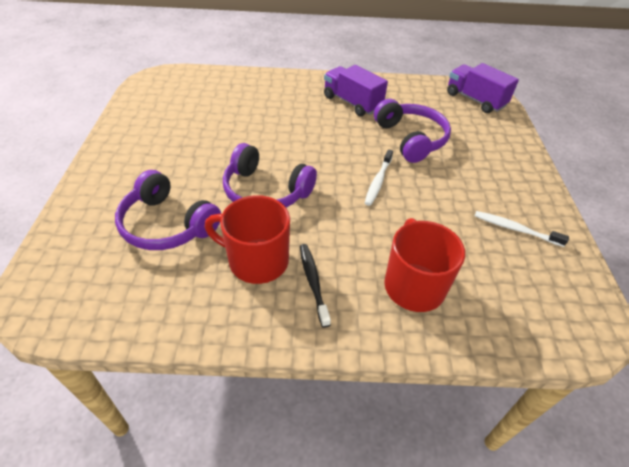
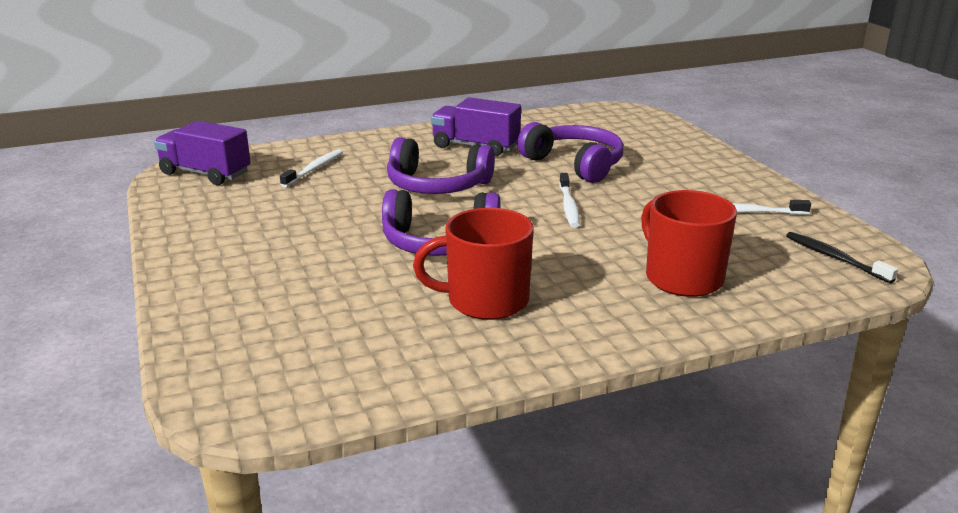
camera: 20 degrees left, 20 degrees down
purple headphones [115,170,221,250] -> purple headphones moved to [387,137,495,194]
black toothbrush [300,244,331,327] -> black toothbrush moved to [786,232,898,283]
purple truck [447,63,519,113] -> purple truck moved to [154,121,251,185]
none -> white toothbrush [280,149,343,187]

